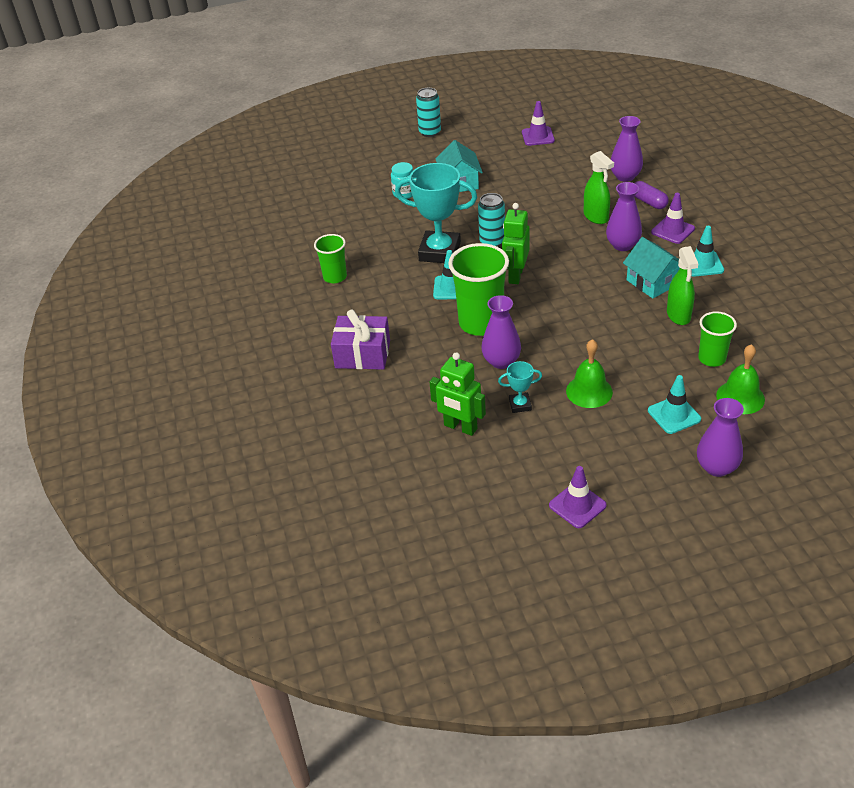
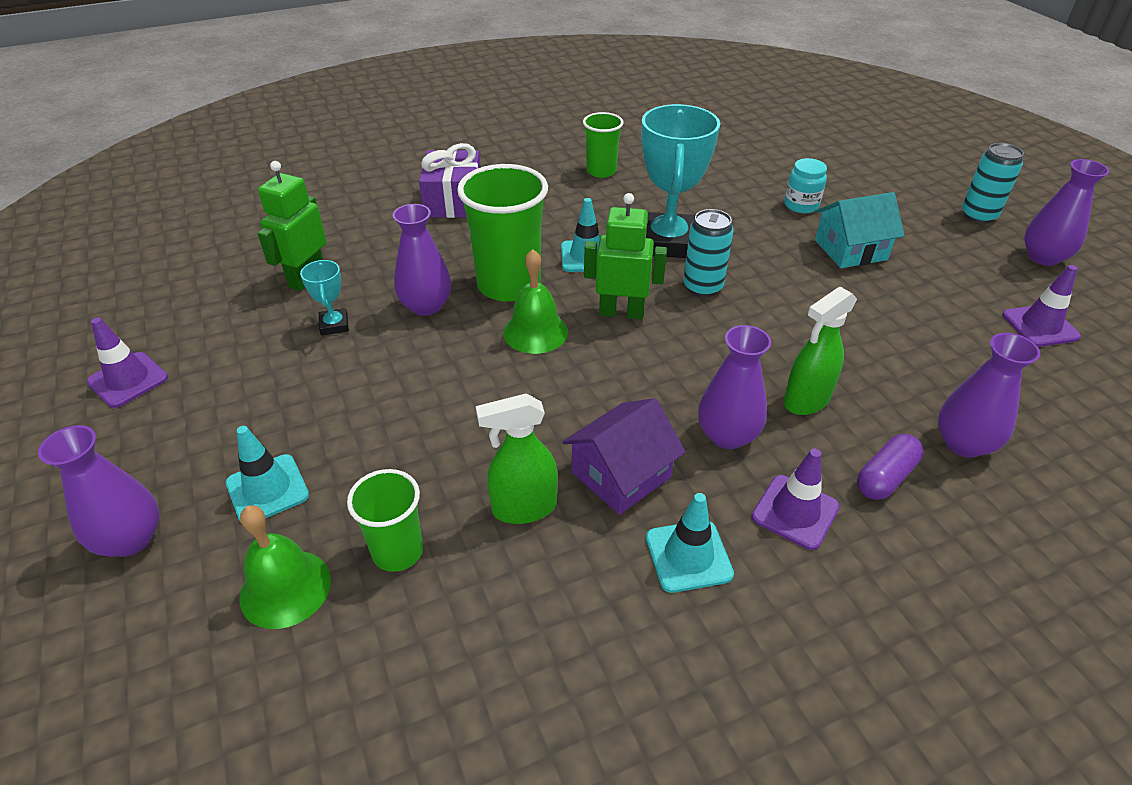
camera: 80 degrees right, 0 degrees up
green bell [566,339,613,408] -> green bell moved to [503,249,568,354]
turquoise house [623,237,680,299] -> purple house [562,398,685,515]
none -> purple vase [1024,159,1109,266]

